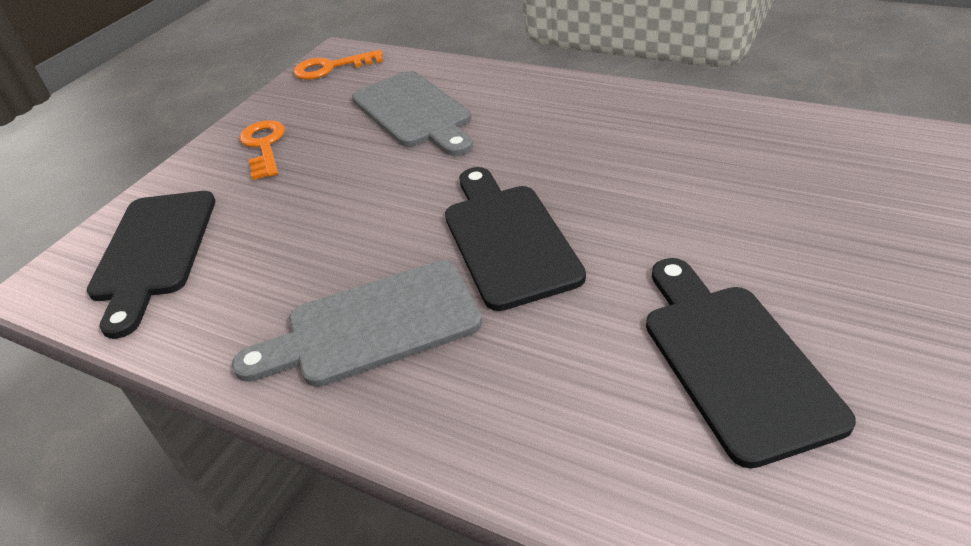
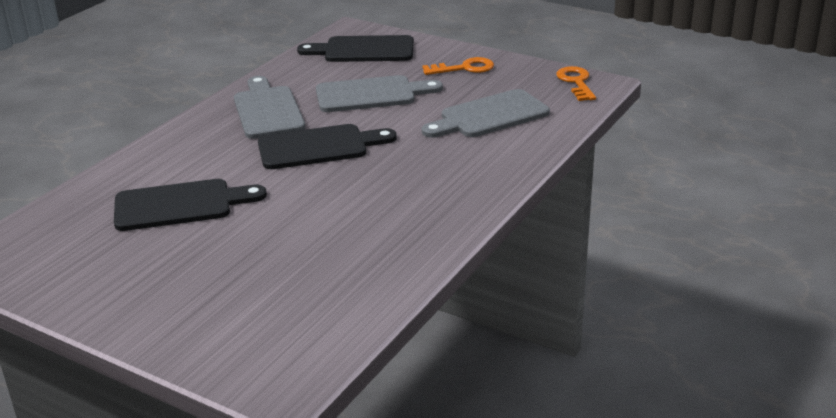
camera: 90 degrees right, 10 degrees down
none -> grey cutting board [316,75,443,112]

